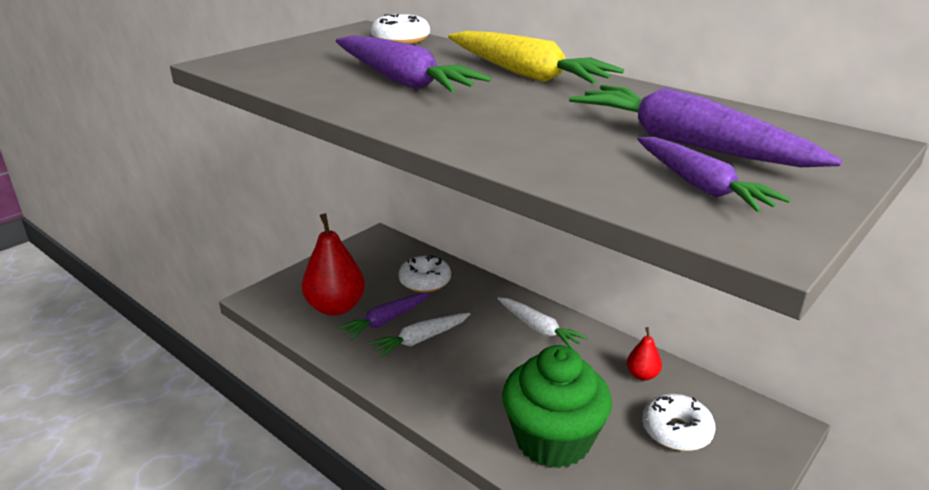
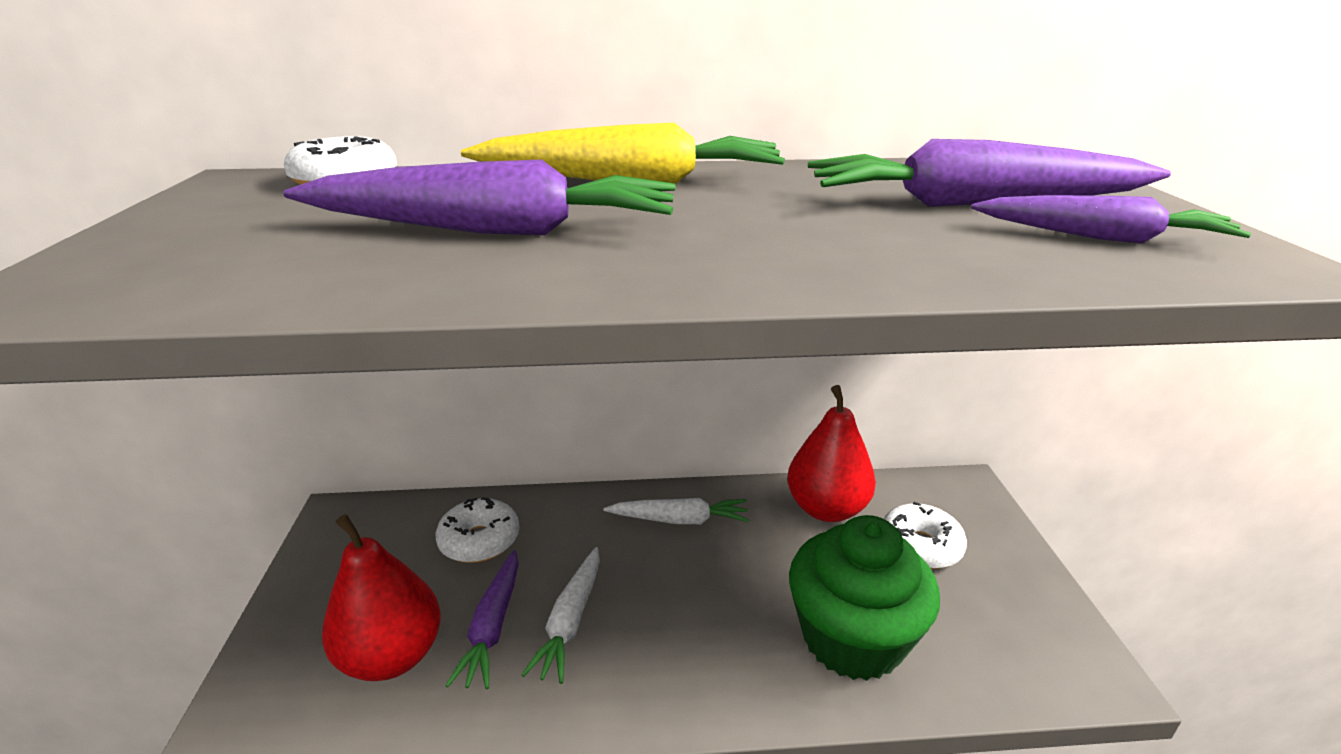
camera: 45 degrees left, 0 degrees up
red pear [627,327,662,381] -> red pear [787,385,876,522], size x2.06

